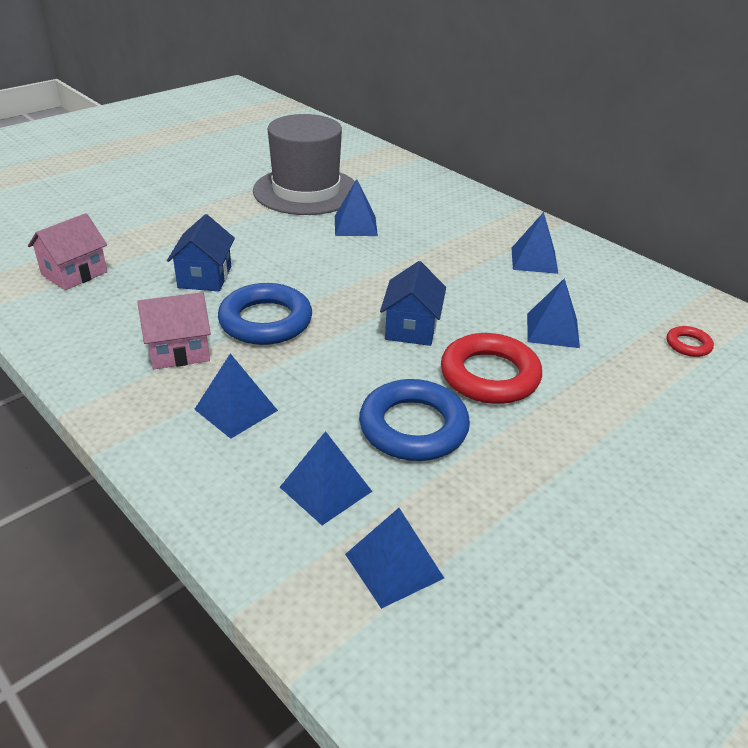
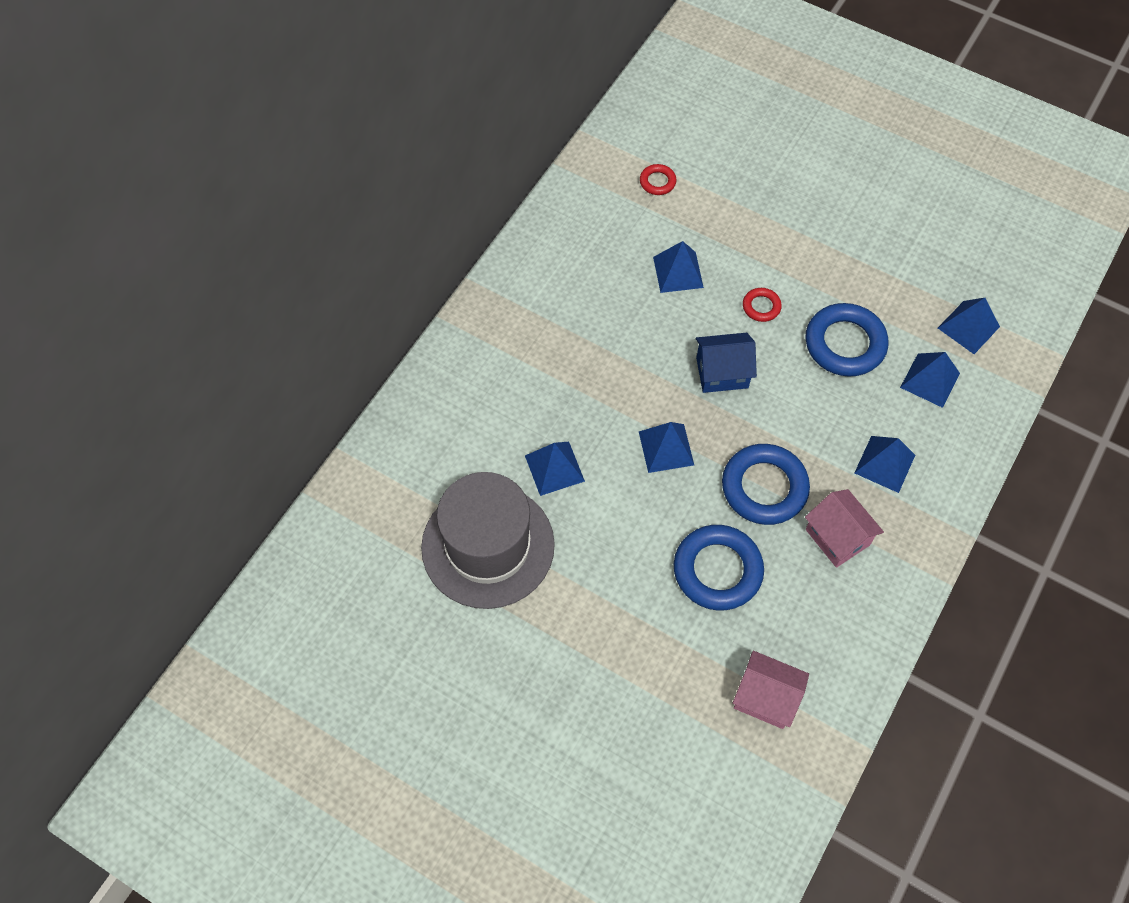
camera: 105 degrees left, 25 degrees up
blue house [167,214,235,291] -> blue ring [674,525,764,610]
red ring [441,333,542,404] -> red ring [743,288,782,322], size x0.48
blue pyramid [511,212,558,274] -> blue pyramid moved to [639,422,694,473]

